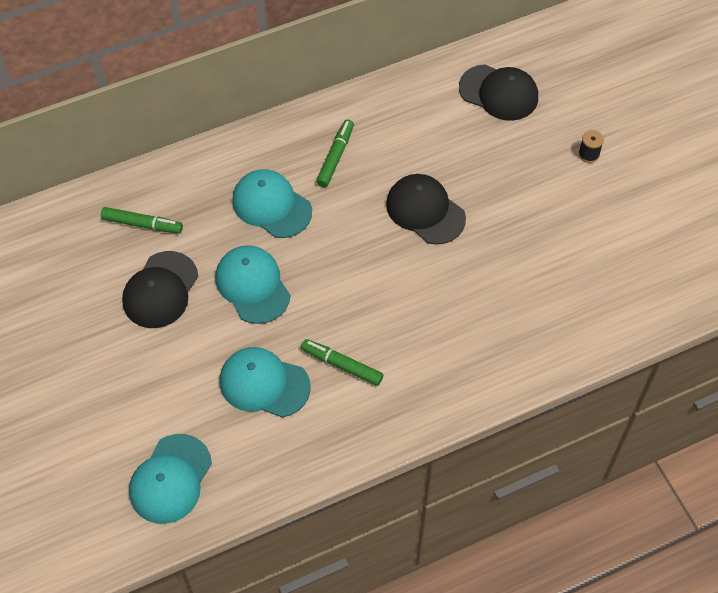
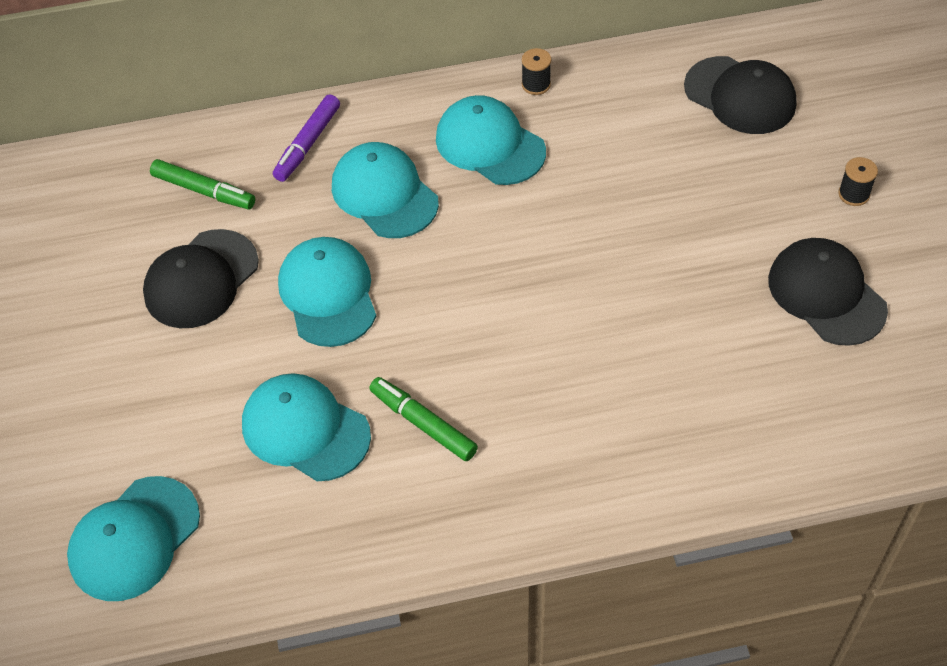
camera: 15 degrees right, 5 degrees down
green marker [316,119,354,187] -> turquoise cap [436,95,546,185]
black cap [386,174,466,245] -> black cap moved to [768,238,888,346]
none -> purple marker [273,94,340,182]
none -> black spool [522,48,551,95]

